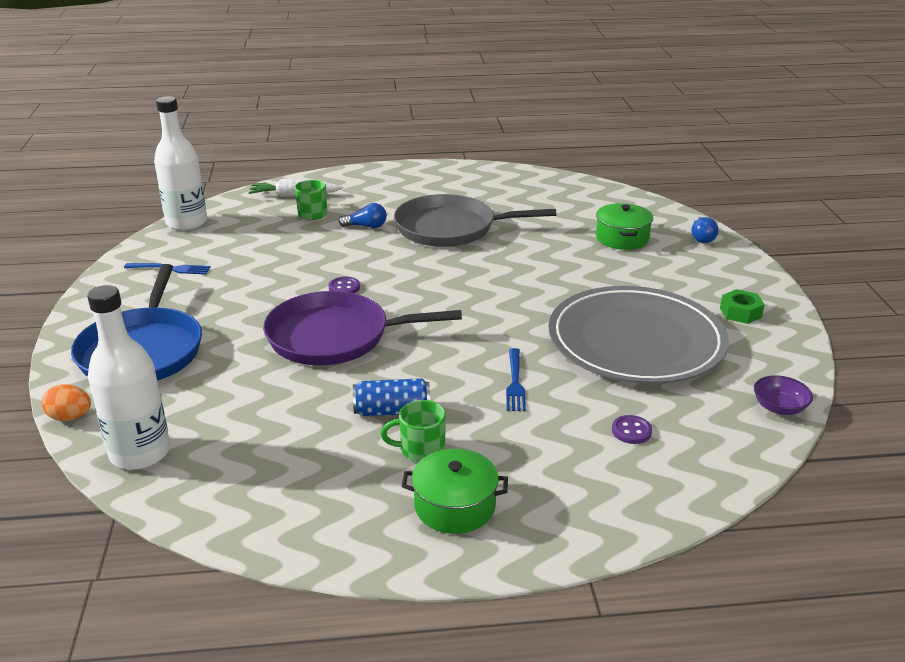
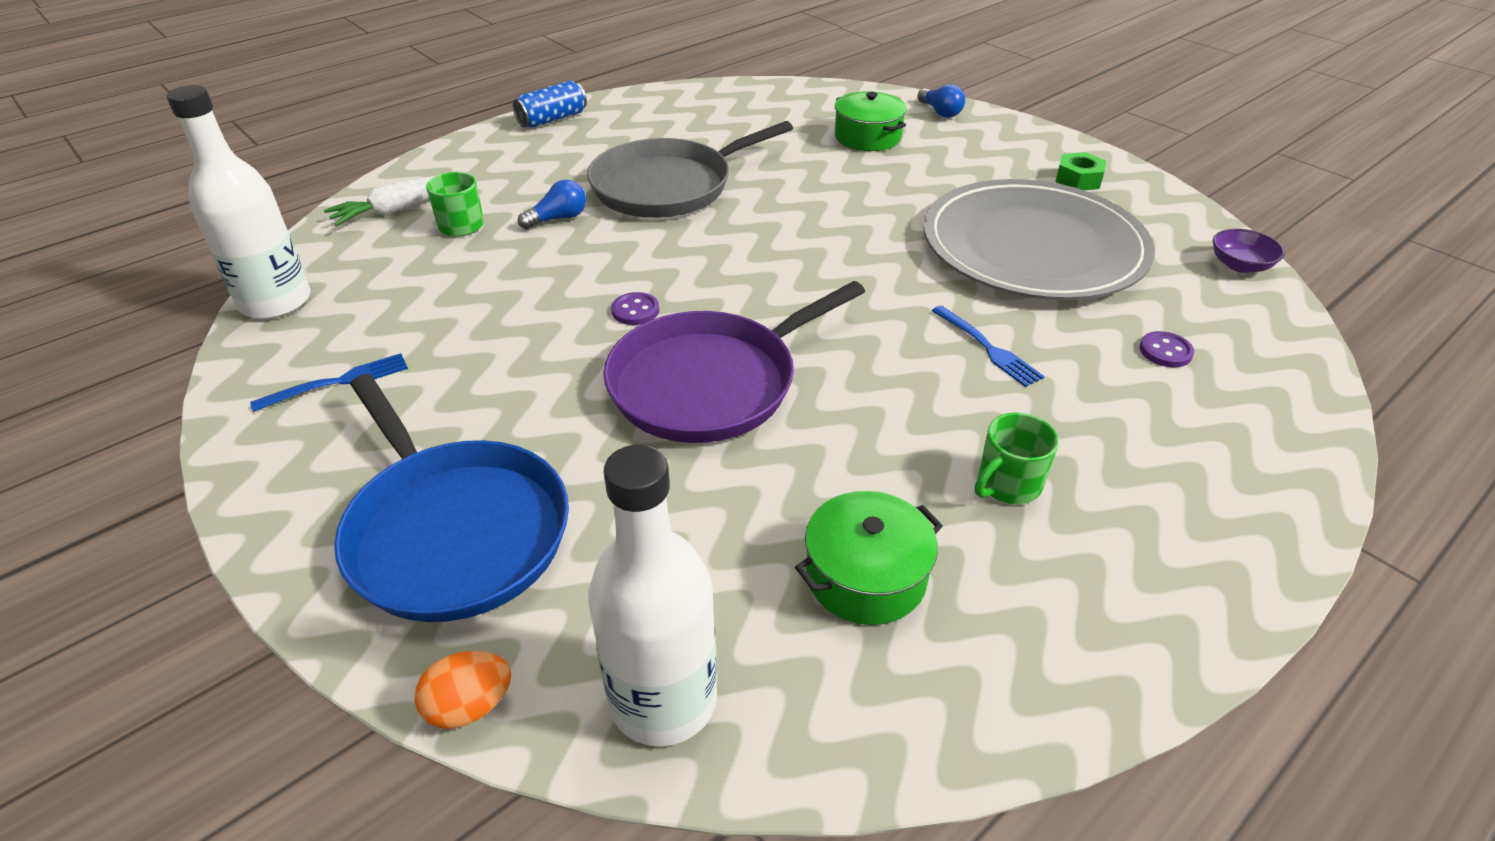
camera: 35 degrees left, 10 degrees up
blue can [353,378,430,416] -> blue can moved to [513,80,587,128]
green pot [402,449,508,534] -> green pot moved to [795,491,943,625]

